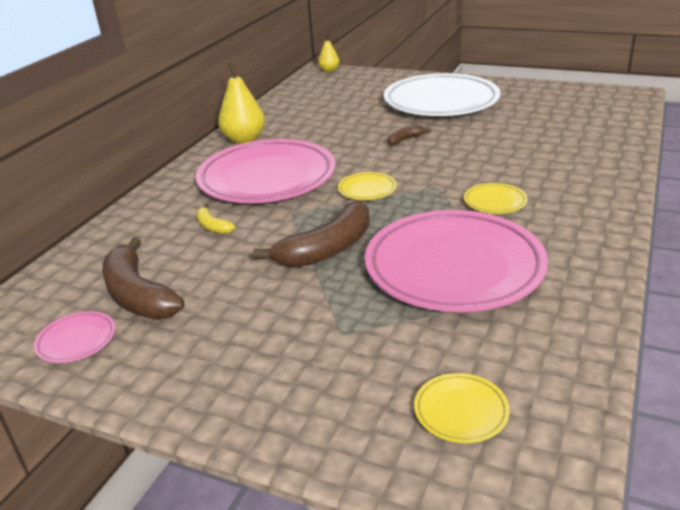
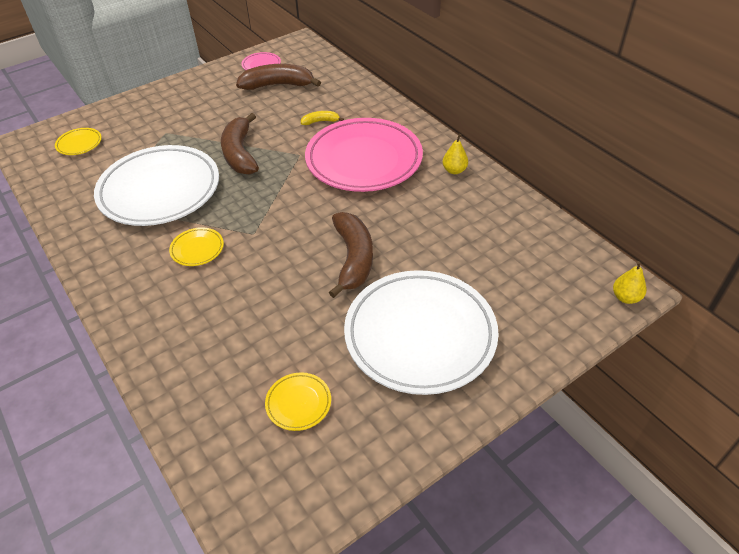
camera: 120 degrees right, 15 degrees up
yellow pear [218,62,265,144] -> yellow pear [443,134,468,174], size x0.57
yellow plate [338,172,397,200] -> yellow plate moved to [265,372,331,431]
pink plate [365,210,548,312] -> white plate [94,145,219,226]
brown banana [388,125,431,146] -> brown banana [329,212,373,298], size x2.07

